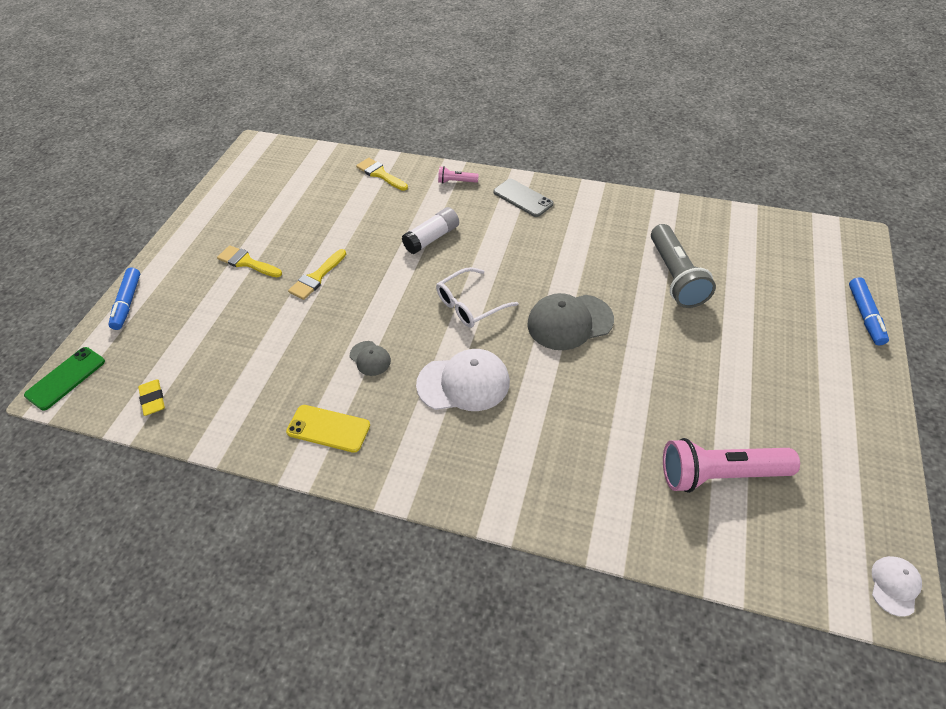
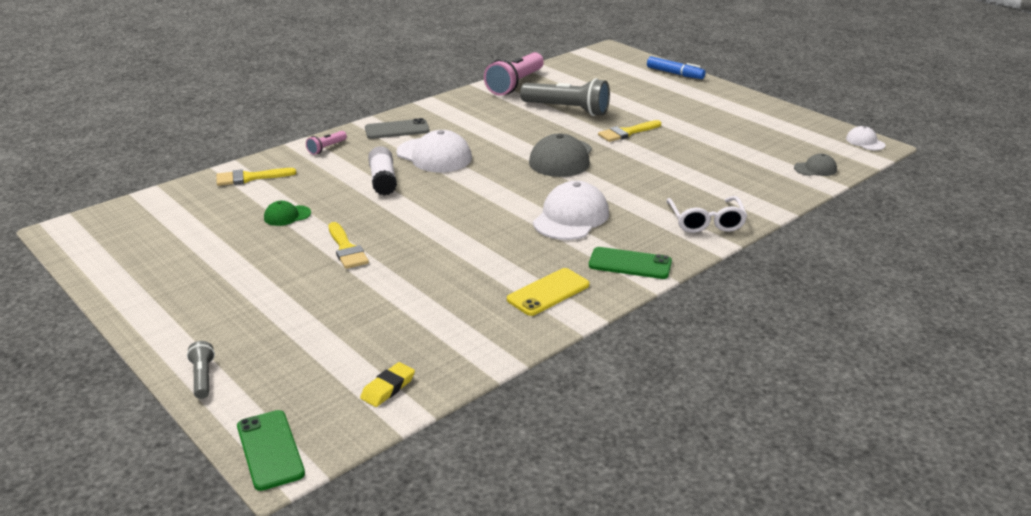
camera: 60 degrees left, 20 degrees down
blue marker [108,267,140,330] -> grey flashlight [187,341,215,399]
yellow eraser [138,380,165,416] -> yellow eraser turned 60 degrees counterclockwise [360,362,415,407]
yellow brush [217,245,282,277] -> yellow brush moved to [598,120,661,142]
grey cap [350,341,391,376] -> grey cap moved to [794,154,837,176]
white glasses [436,267,518,328] -> white glasses moved to [666,196,747,233]
pink flashlight [663,438,800,493] -> pink flashlight moved to [484,52,544,96]
none -> green cap [264,201,311,226]
none -> white cap [396,130,472,172]
none -> green phone [589,247,672,279]

